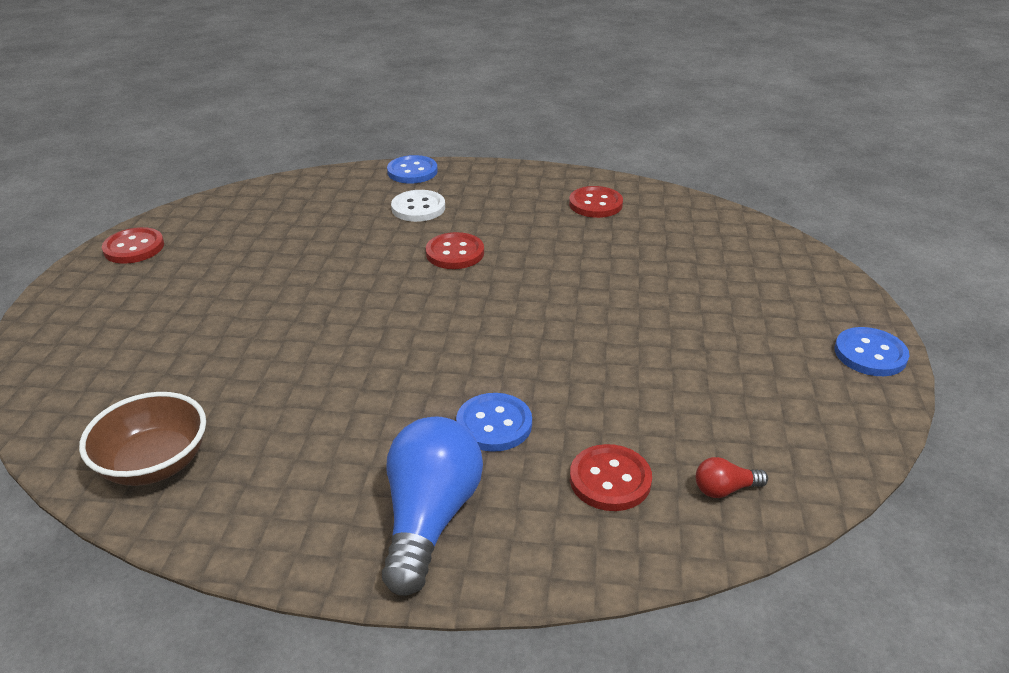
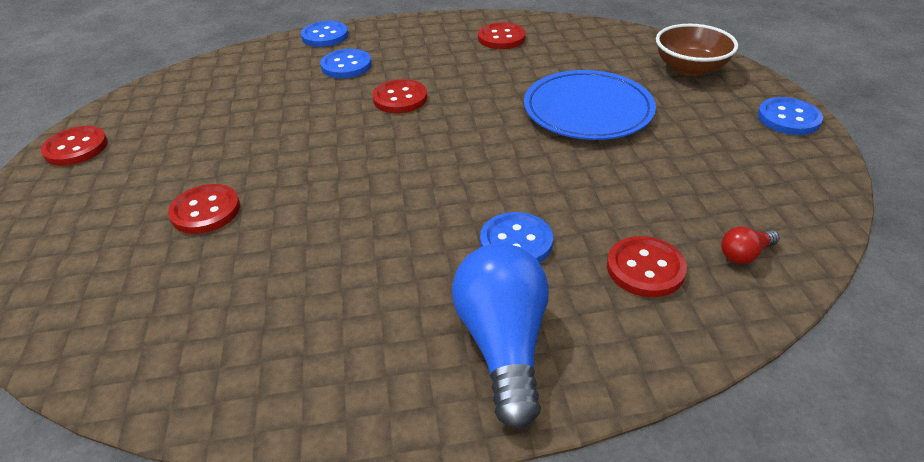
camera: 15 degrees left, 5 degrees up
brown bowl [79,392,206,486] -> brown bowl moved to [656,24,738,77]
white button [391,190,445,222] -> blue button [320,49,372,78]
none -> red button [168,184,240,234]
none -> blue plate [524,70,656,140]

